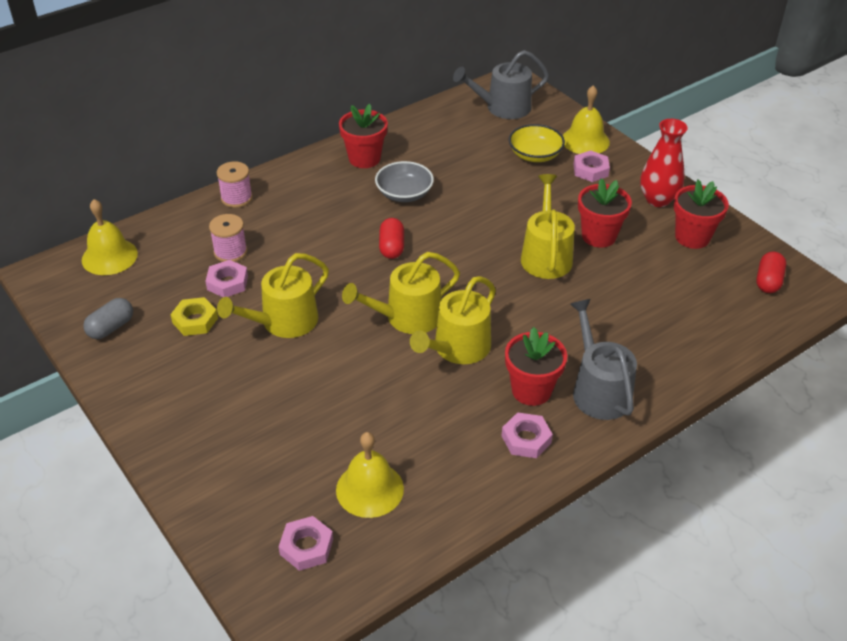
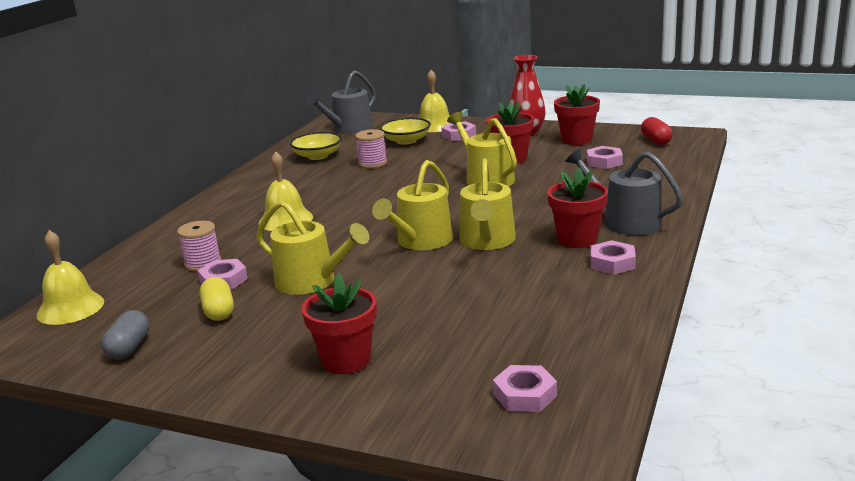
camera: 30 degrees left, 20 degrees down
yellow nut [170,297,218,336] -> yellow capsule [200,277,234,321]
pink spool [217,161,253,208] -> pink spool moved to [355,129,387,169]
yellow watering can [217,253,329,338] -> yellow watering can turned 75 degrees counterclockwise [256,200,369,295]
yellow bell [336,432,404,518] -> yellow bell moved to [259,151,313,231]
red flower pot [339,104,388,168] -> red flower pot moved to [302,274,377,374]
grey bowl [375,161,434,202] -> none
red capsule [379,218,404,259] -> none
none -> yellow bowl [290,132,342,160]
none -> pink nut [587,146,623,169]

